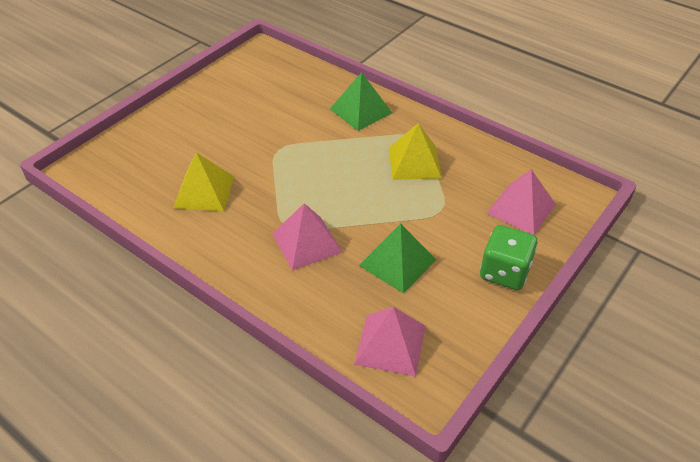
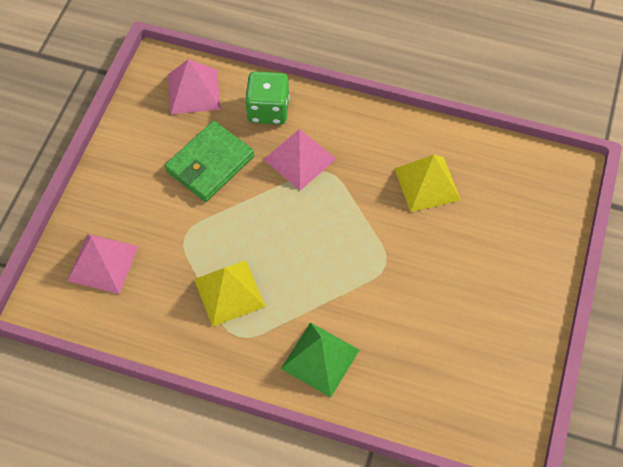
camera: 160 degrees right, 15 degrees up
green pyramid [359,223,436,294] -> green wallet [165,121,254,202]
green dice [480,225,538,290] -> green dice moved to [245,71,290,125]

